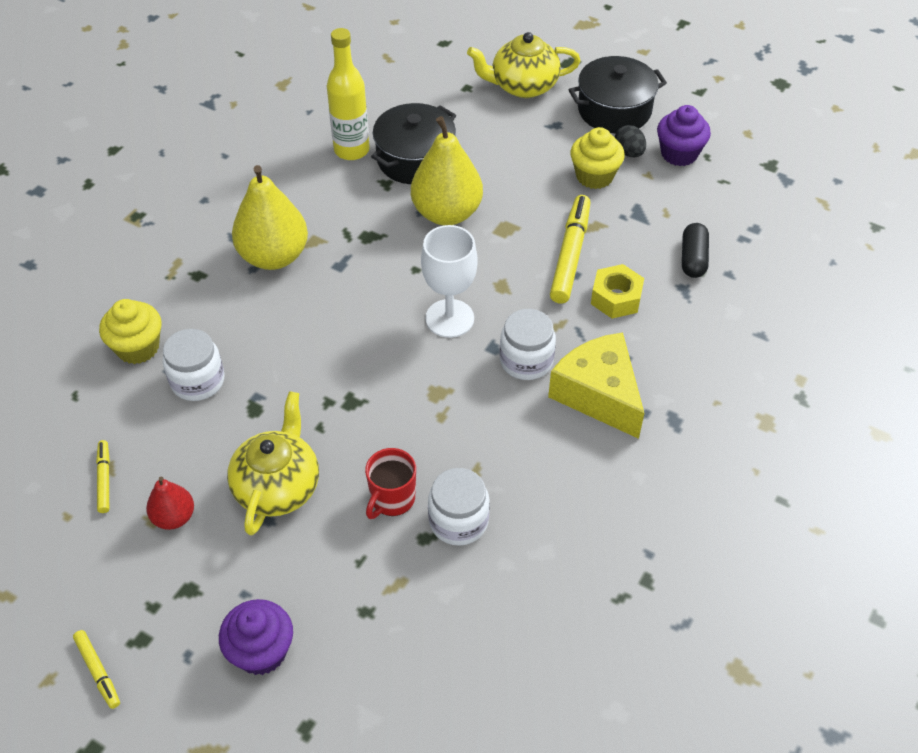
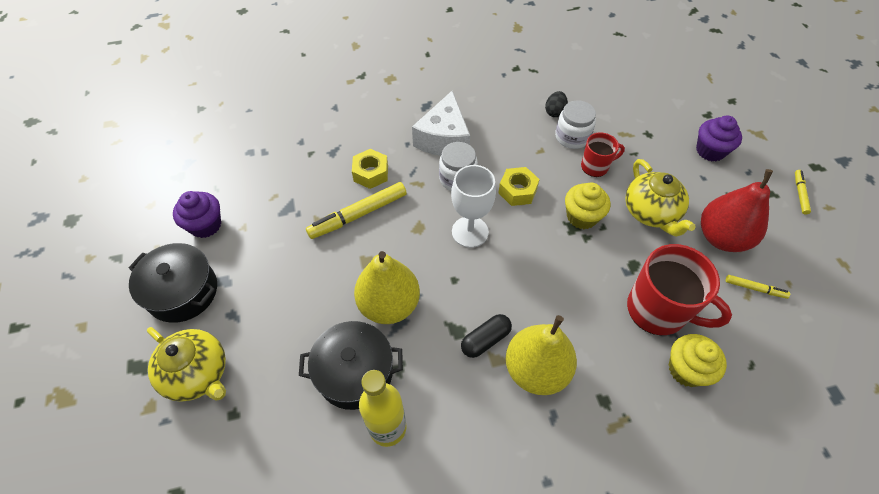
camera: 135 degrees left, 5 degrees up
yellow marker [96,440,110,513] -> yellow marker turned 105 degrees counterclockwise [726,275,790,299]
red pear [146,477,194,530] -> red pear [701,169,773,252], size x1.90
white jar [163,329,225,401] -> red mug [627,244,732,335]
yellow teapot [227,391,319,536] -> yellow teapot turned 75 degrees counterclockwise [625,159,696,237]
yellow cheese [548,332,644,439] -> white cheese [412,90,470,156]
yellow cupcake [570,127,625,189] -> yellow cupcake moved to [565,183,610,229]
black egg [615,125,646,157] -> black egg moved to [545,91,568,117]
black capsule [682,223,709,278] -> black capsule moved to [461,314,512,358]
none -> yellow nut [498,167,540,206]

